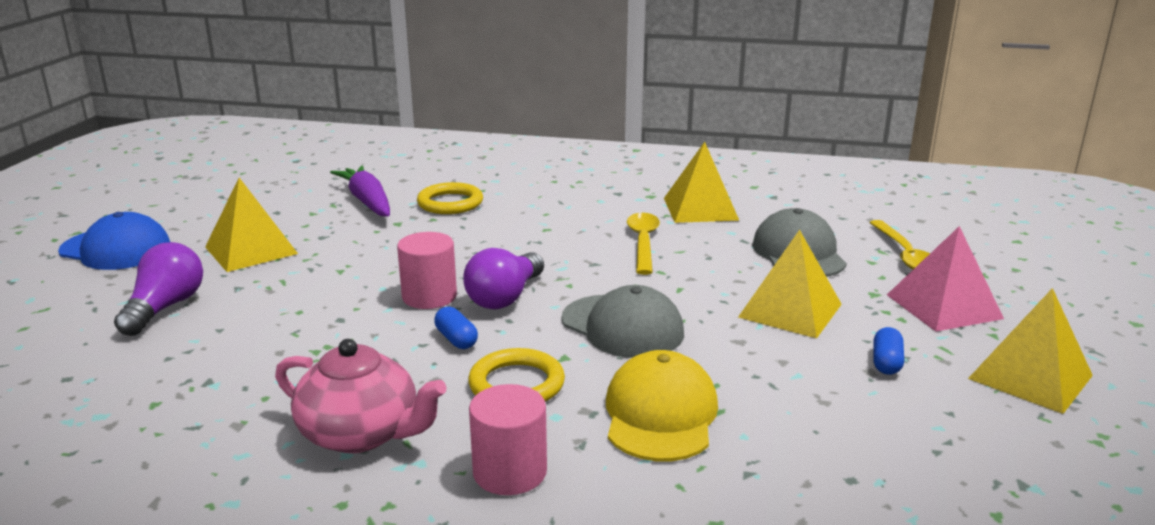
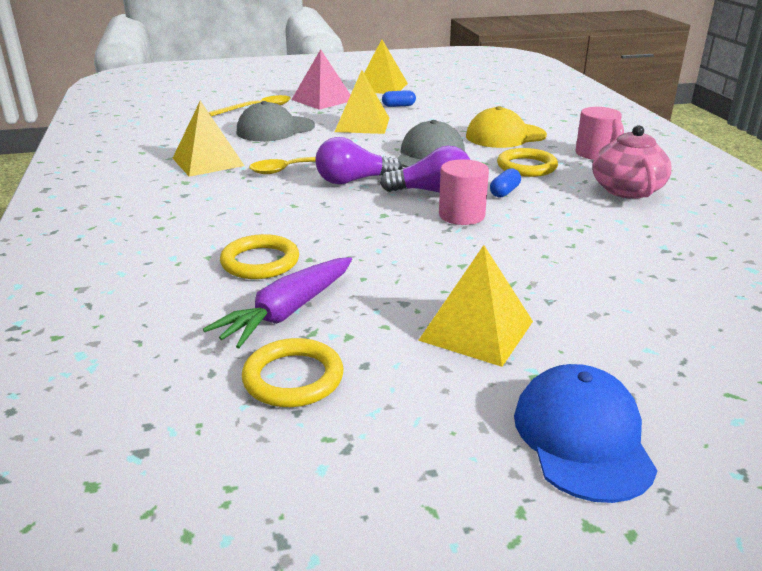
camera: 115 degrees left, 5 degrees up
purple light bulb [114,242,203,336] -> purple light bulb moved to [315,137,402,184]
none -> yellow ring [242,338,344,407]

